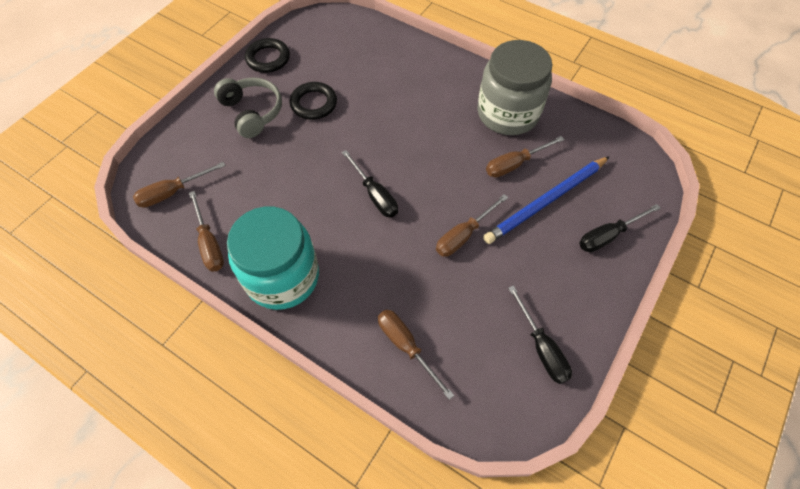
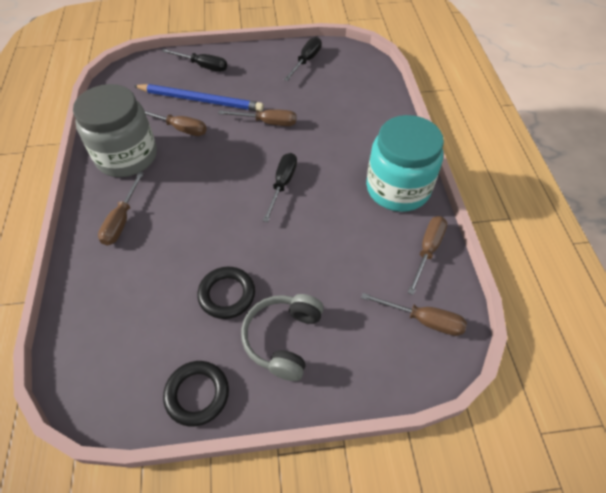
camera: 130 degrees left, 5 degrees down
brown screwdriver [378,310,454,400] -> brown screwdriver moved to [98,172,144,245]

